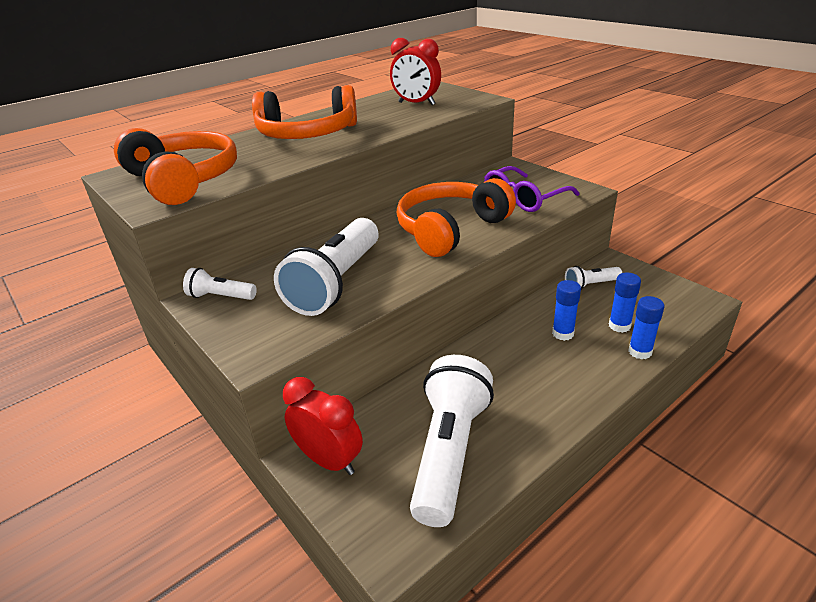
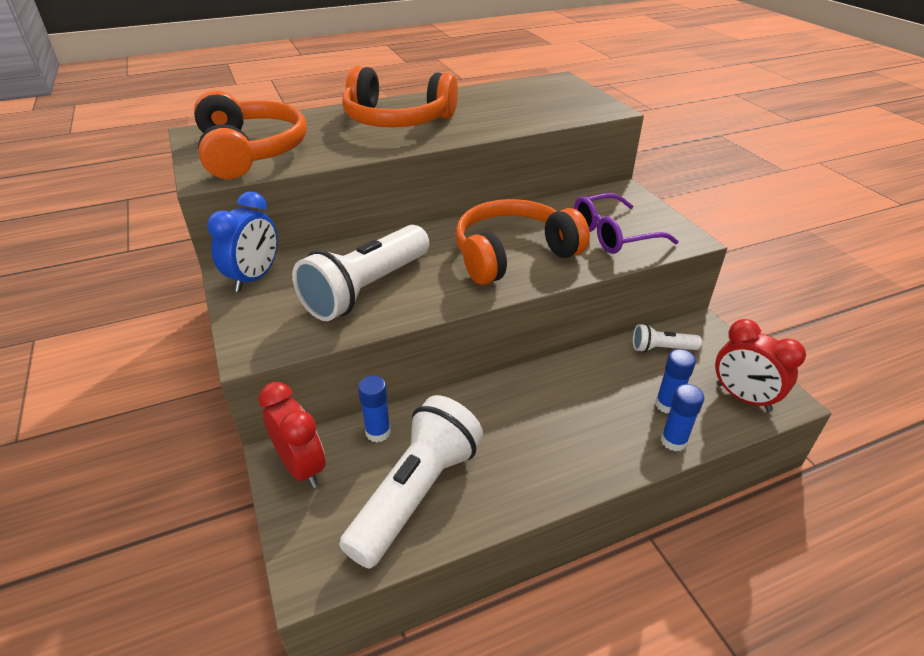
camera: 15 degrees right, 5 degrees up
white flashlight [183,268,257,300] -> blue clock [207,192,277,292]
red clock [390,38,441,105] -> red clock moved to [715,319,806,412]
blue glue stick [552,280,581,341] -> blue glue stick moved to [358,376,391,442]

